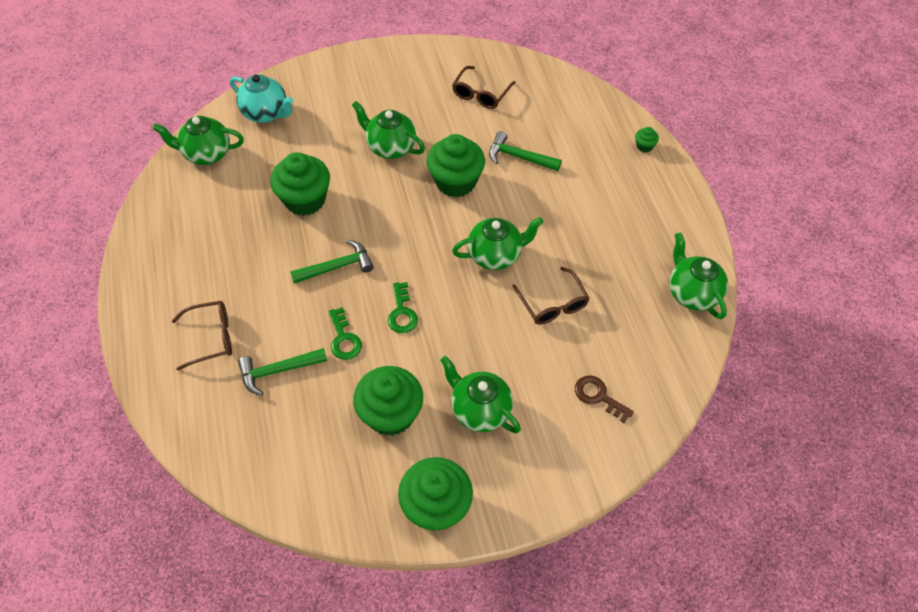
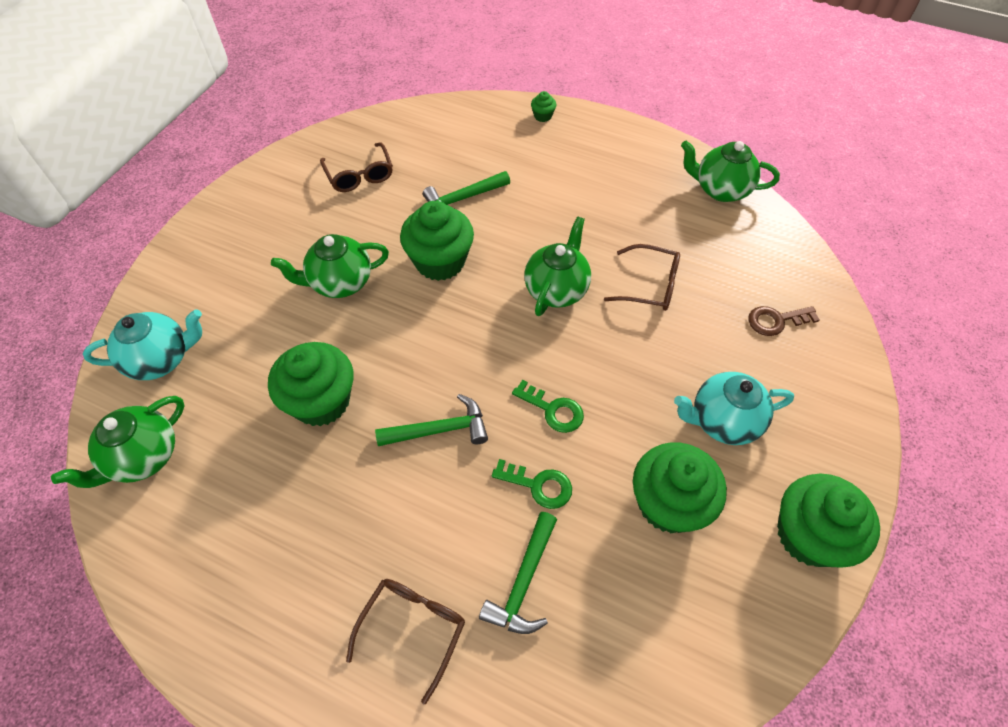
camera: 50 degrees left, 0 degrees up
green hammer [290,240,374,284] -> green hammer turned 60 degrees clockwise [375,394,488,446]
green teapot [440,356,521,433] -> turquoise teapot [674,372,794,445]

